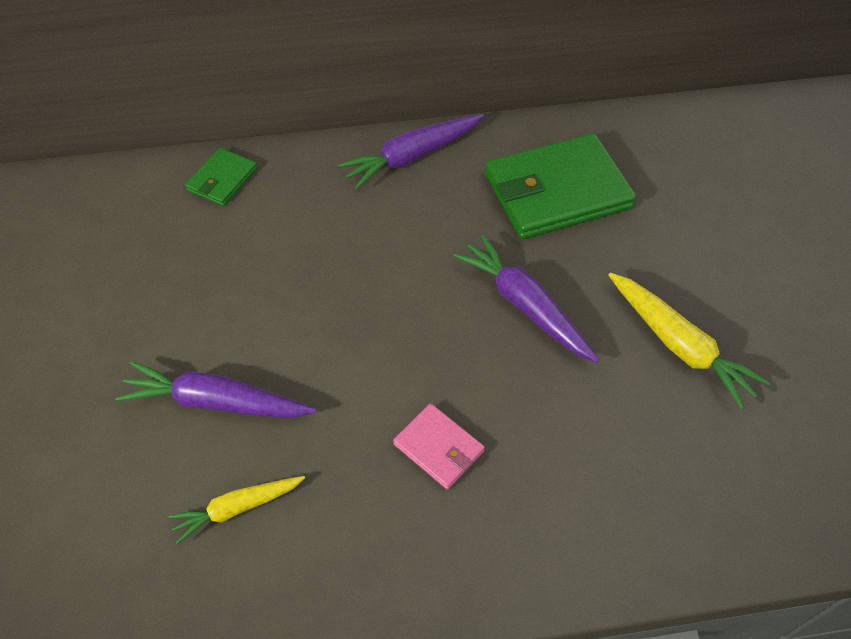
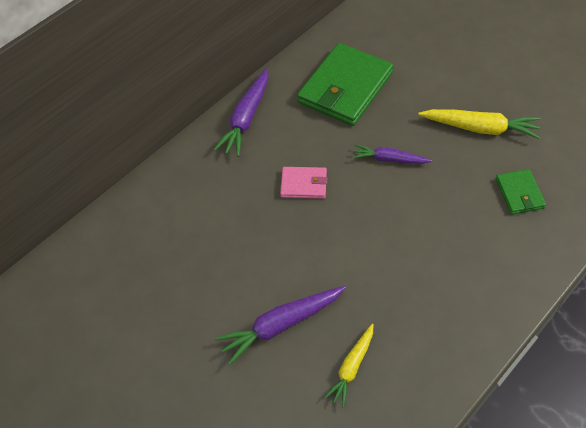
camera: 35 degrees left, 0 degrees up
green wallet [185,148,257,206] -> green wallet moved to [496,169,546,214]
pink wallet [393,404,485,490] -> pink wallet moved to [280,167,327,199]
purple carrot [454,235,599,363] -> purple carrot [352,144,432,164], size x0.64

